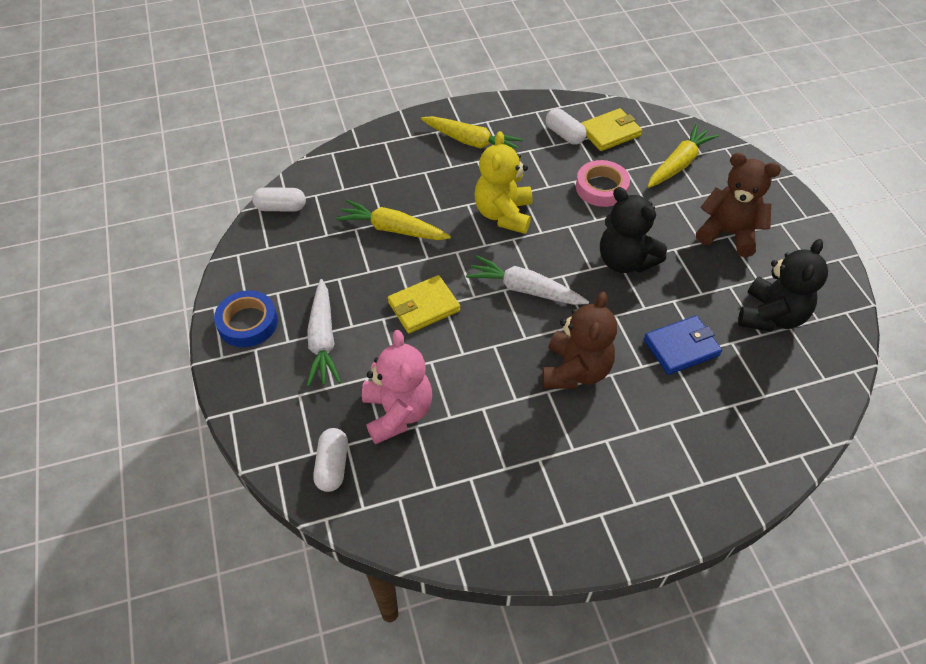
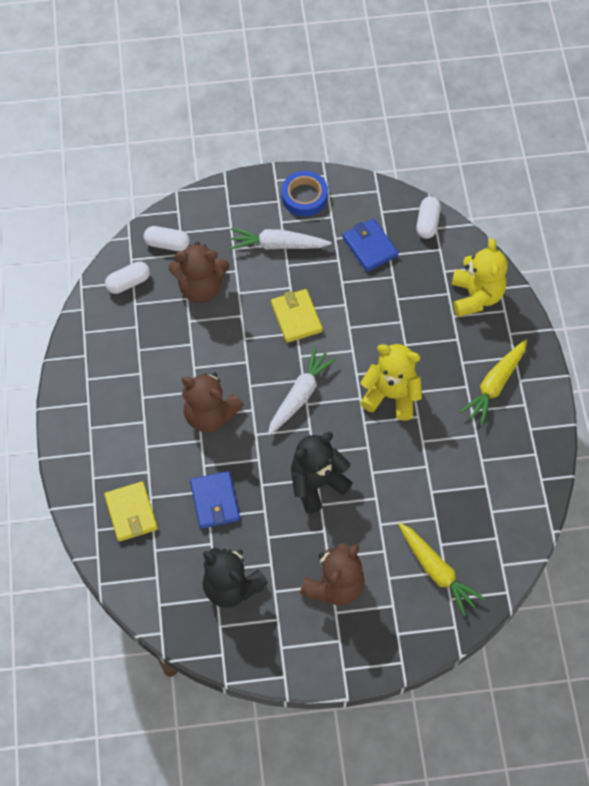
camera: 100 degrees right, 10 degrees up
yellow carrot [336,200,451,240] -> none
pink teddy bear [362,330,432,444] -> brown teddy bear [169,242,230,303]
white capsule [546,109,586,145] -> white capsule moved to [105,261,150,294]
pink tape [576,160,630,207] -> none
yellow wallet [581,108,642,151] -> yellow wallet moved to [104,481,158,542]
none -> blue wallet [343,219,398,272]
none -> yellow teddy bear [451,238,508,317]

